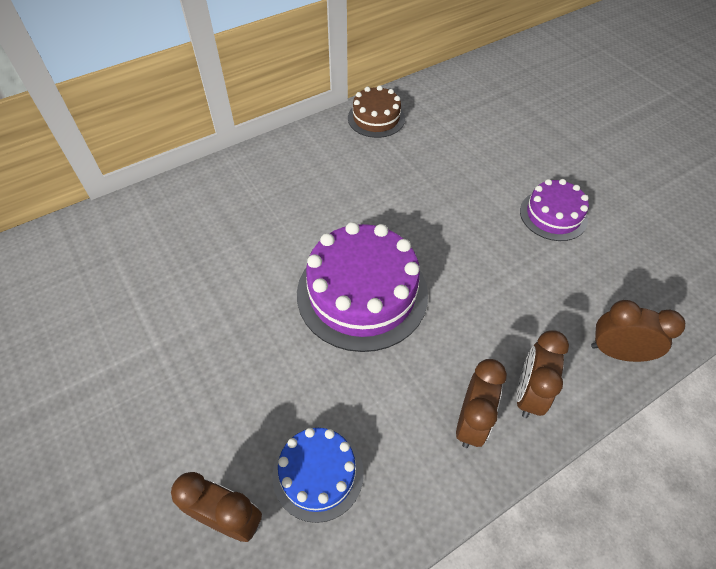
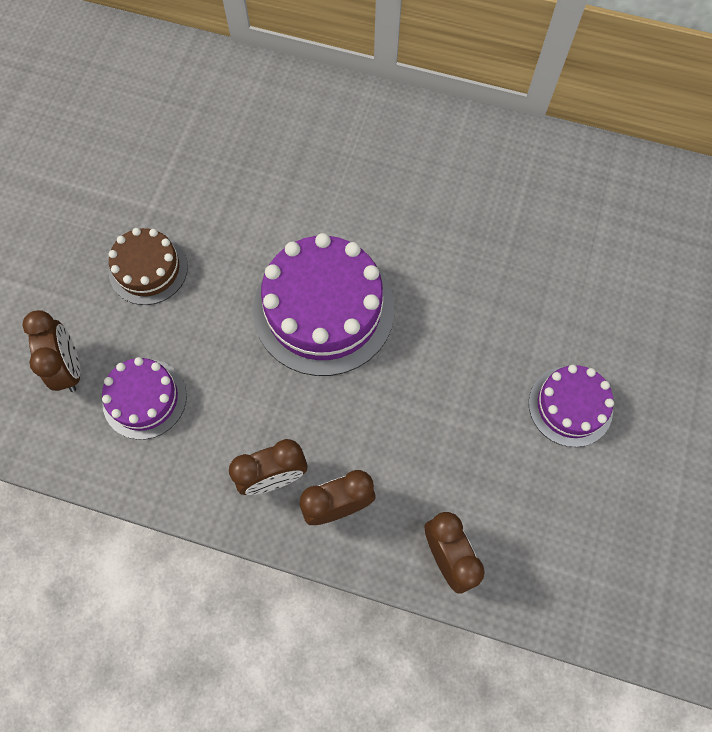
camera: 50 degrees right, 15 degrees up
blue cake [272,428,364,523] -> purple cake [102,357,187,440]
brown cake [348,85,405,138] -> brown cake moved to [108,228,188,305]

